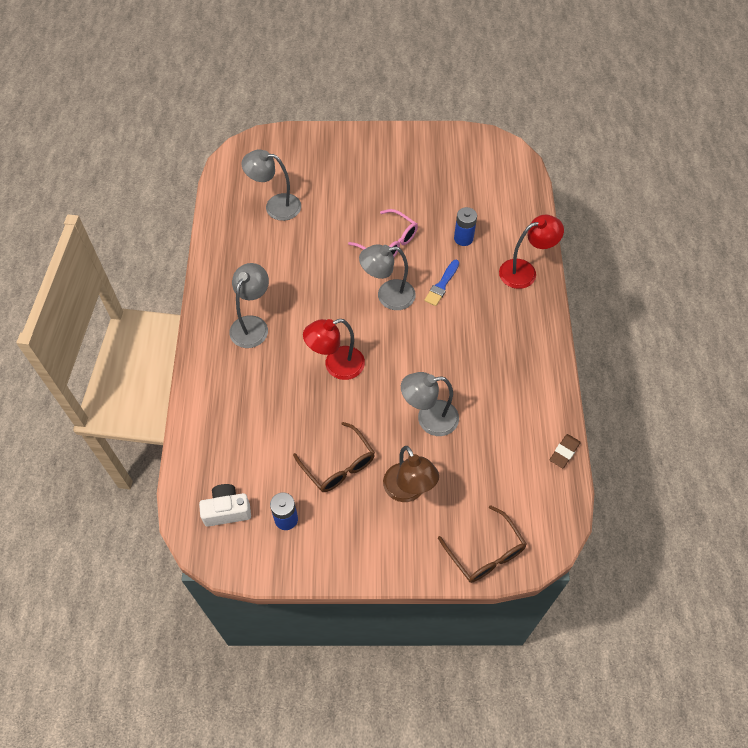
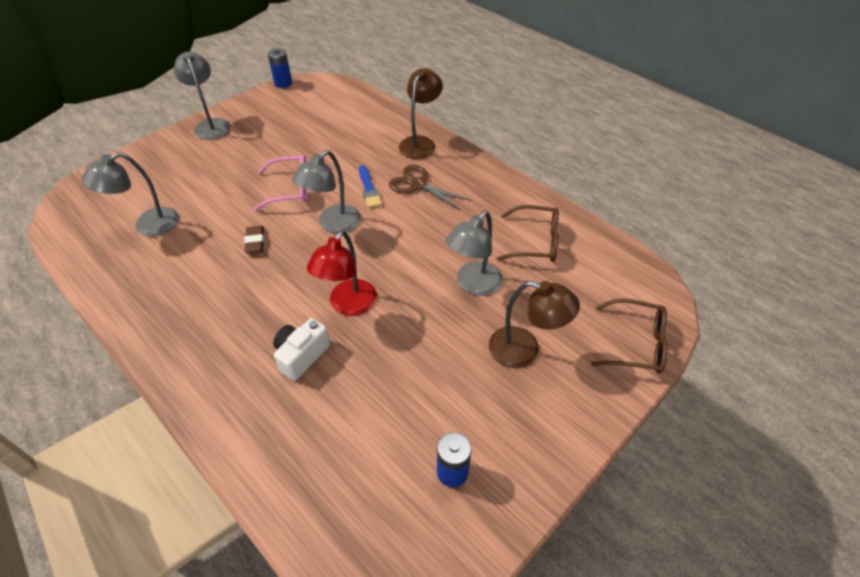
camera: 45 degrees left, 10 degrees down
white camera [199,484,251,527] -> white camera moved to [273,318,330,381]
grey lamp [229,263,269,348] -> grey lamp moved to [174,52,231,140]
brown glasses [293,422,375,492] -> brown glasses moved to [497,205,559,262]
blue battery [454,207,477,246] -> blue battery moved to [268,48,292,88]
red lamp [499,215,564,289] -> brown lamp [399,68,443,159]
brown eraser [550,434,581,468] -> brown eraser moved to [244,226,264,253]
none -> brown scissors [389,165,470,211]

